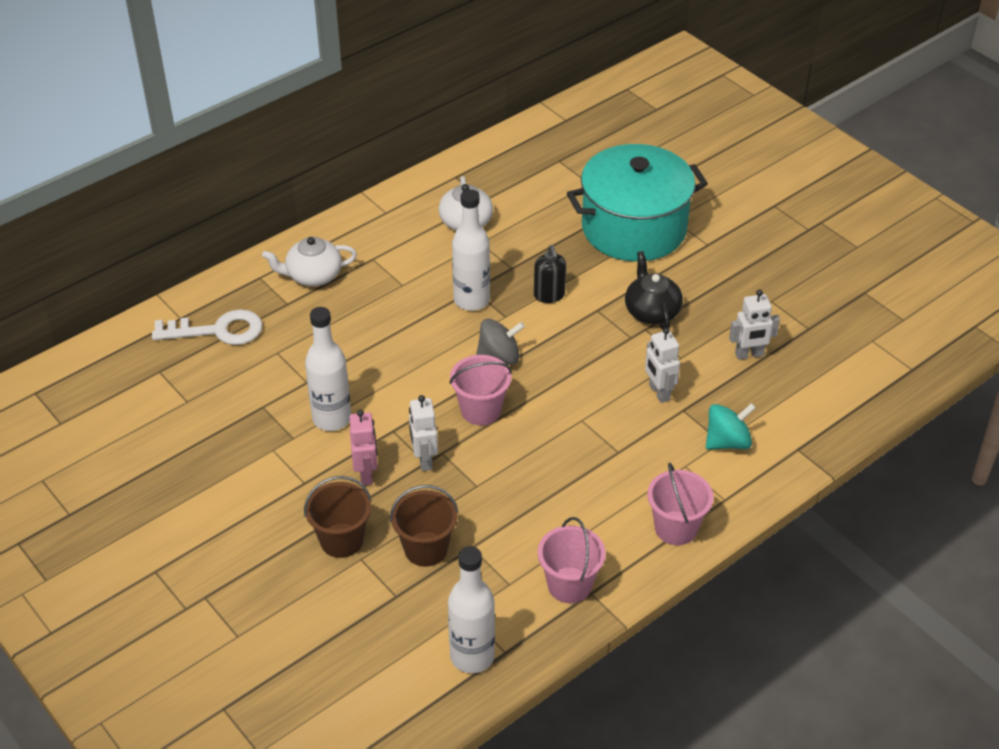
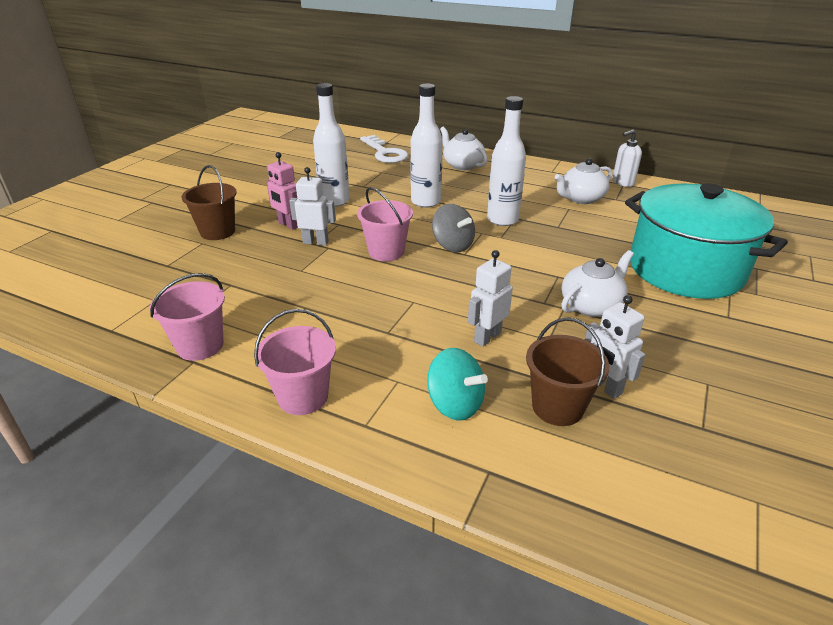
camera: 65 degrees right, 10 degrees down
pink robot [350,410,378,485] -> pink robot turned 75 degrees clockwise [266,152,298,230]
brown bucket [390,485,459,567] -> brown bucket moved to [526,317,609,426]
white robot [409,395,438,471] -> white robot turned 45 degrees clockwise [290,167,336,246]
white bottle [448,546,495,673] -> white bottle moved to [410,84,443,208]
black soap dispenser [534,245,566,303] -> none
black teapot [625,251,683,329] -> white teapot [562,250,634,317]
none -> white soap dispenser [612,129,642,187]

